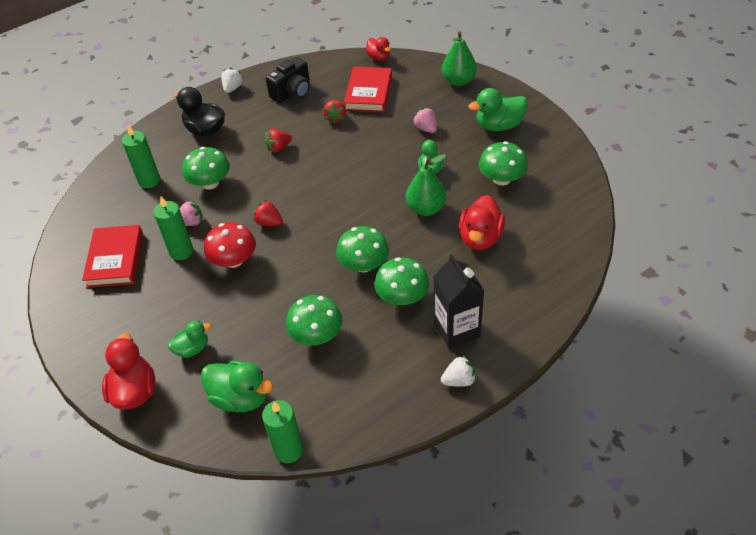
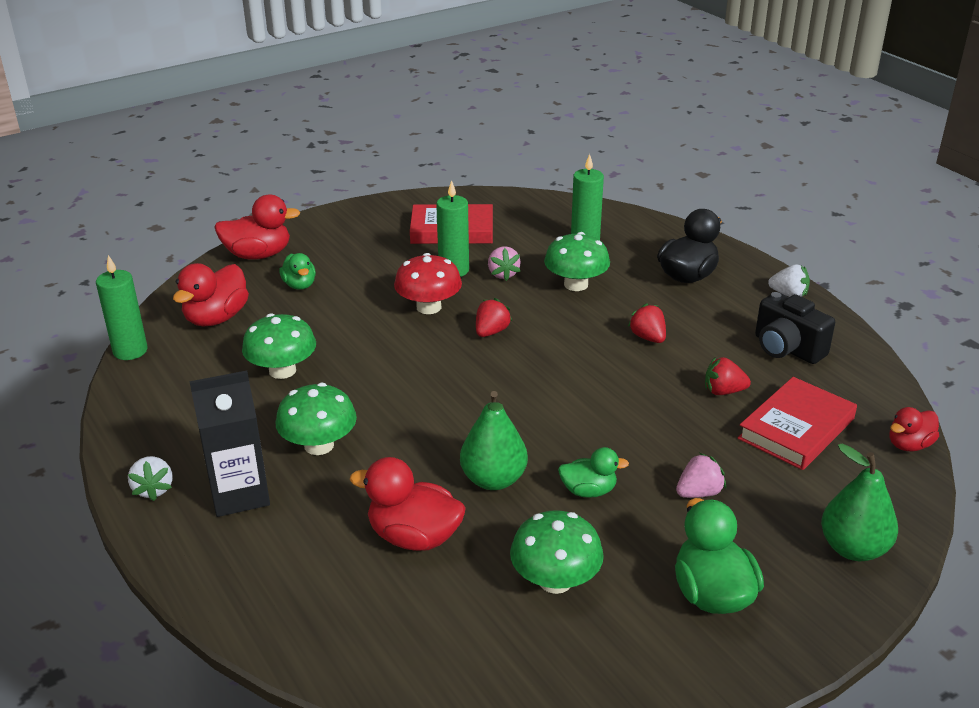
camera: 90 degrees right, 15 degrees down
green duck [201,361,273,412] -> red duck [173,263,249,326]
green mushroom [336,226,389,273] -> none
red book [344,67,392,112] -> red book turned 60 degrees counterclockwise [738,377,857,470]

